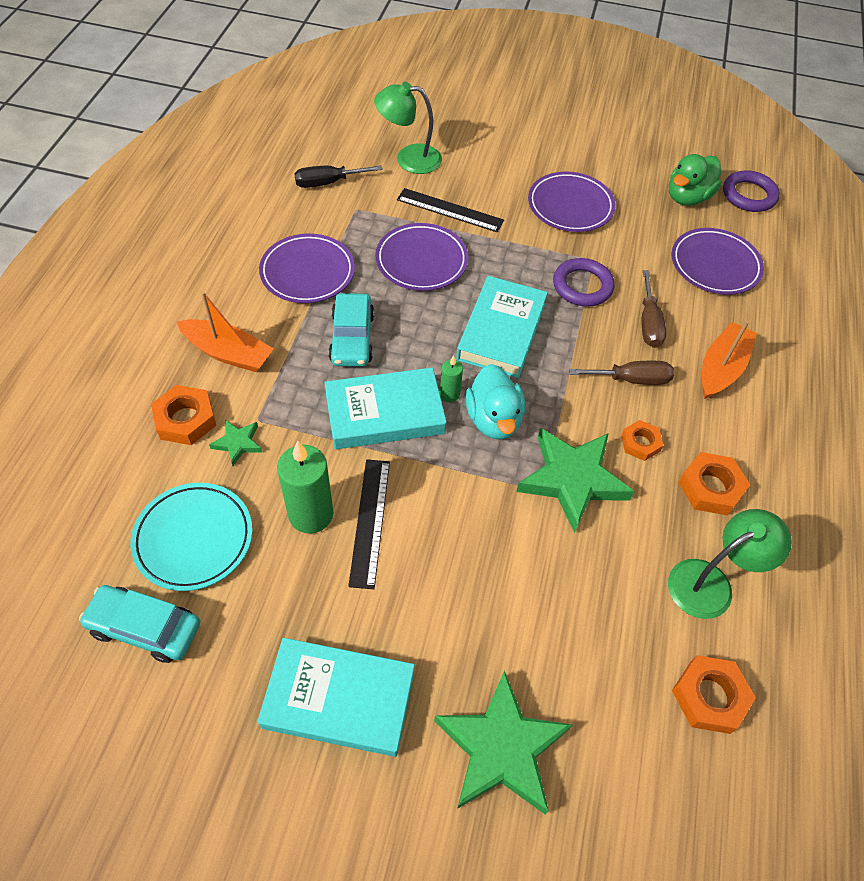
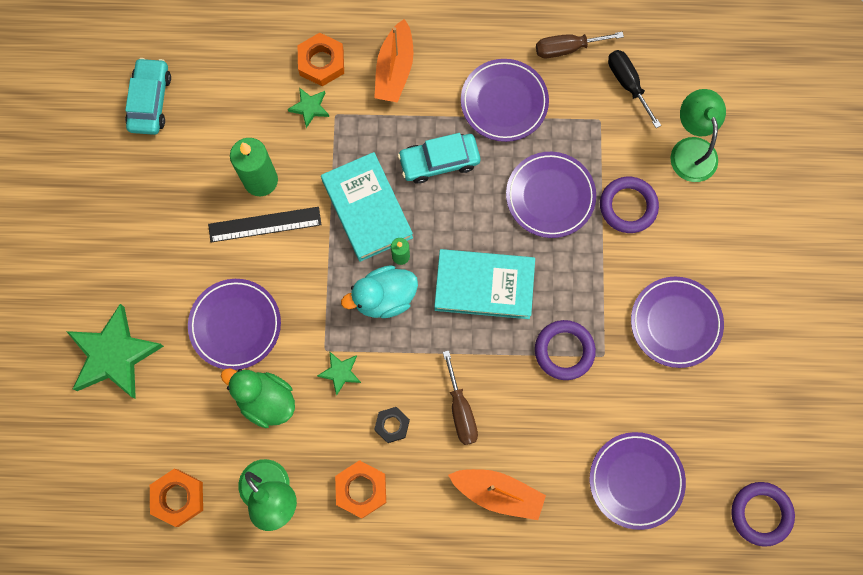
camera: 80 degrees right, 20 degrees up
turquoise plate [130,483,252,591] -> none
turquoise book [258,638,415,757] -> none
black ruler [397,188,504,232] -> purple ring [600,177,659,233]
green star [516,428,635,533] -> green star [317,352,361,395], size x0.46
orange nut [621,420,664,461] -> black nut [374,407,410,443]
brown screwdriver [641,270,666,348] -> brown screwdriver moved to [536,32,624,58]
green duck [669,154,722,206] -> green duck moved to [221,368,295,428]
none -> purple plate [188,279,281,370]

